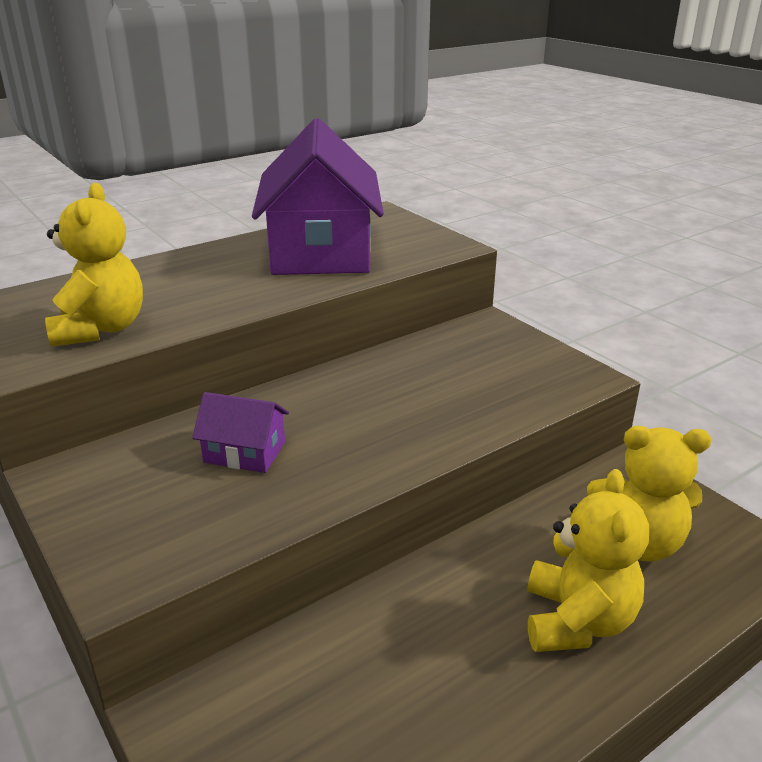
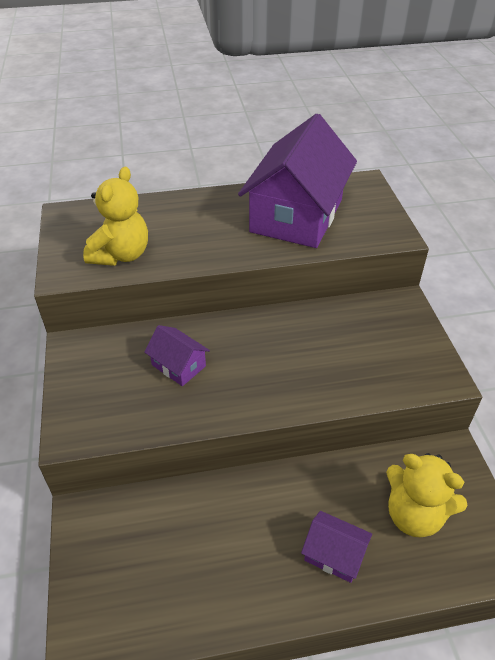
camera: 25 degrees right, 15 degrees up
yellow teddy bear [527,469,649,652] -> purple house [301,511,372,583]

